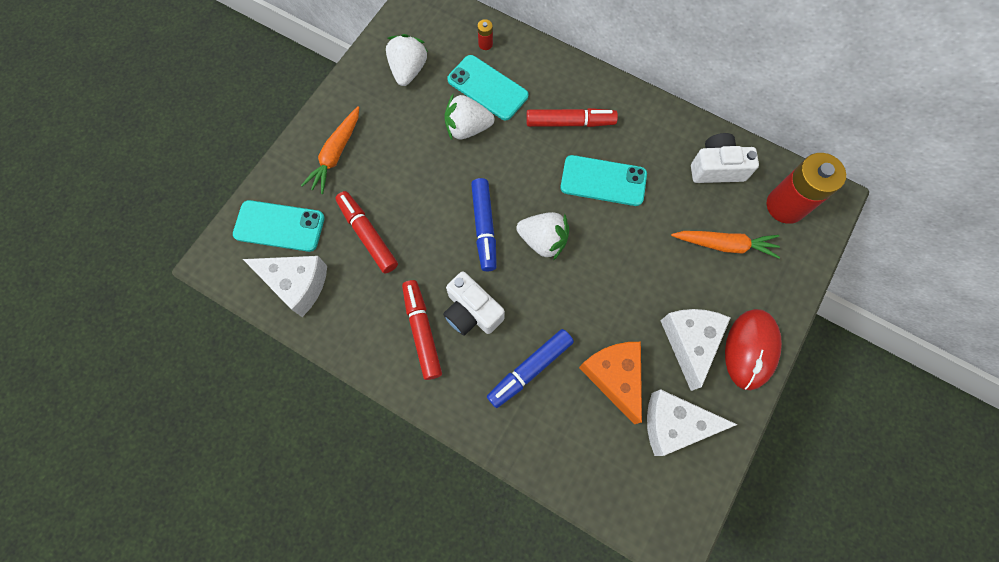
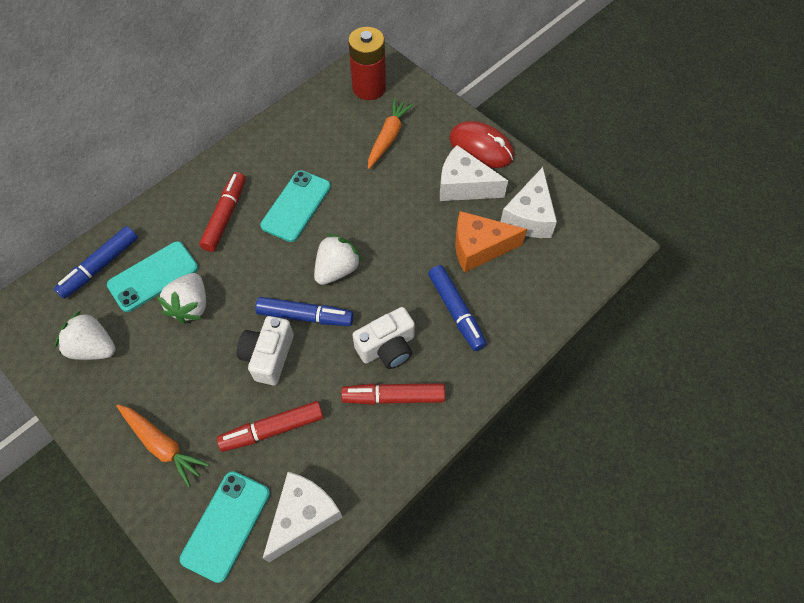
camera: 75 degrees left, 10 degrees down
red battery [478,19,493,50] -> blue marker [54,226,138,299]
white camera [691,133,759,183] -> white camera moved to [237,316,294,385]

